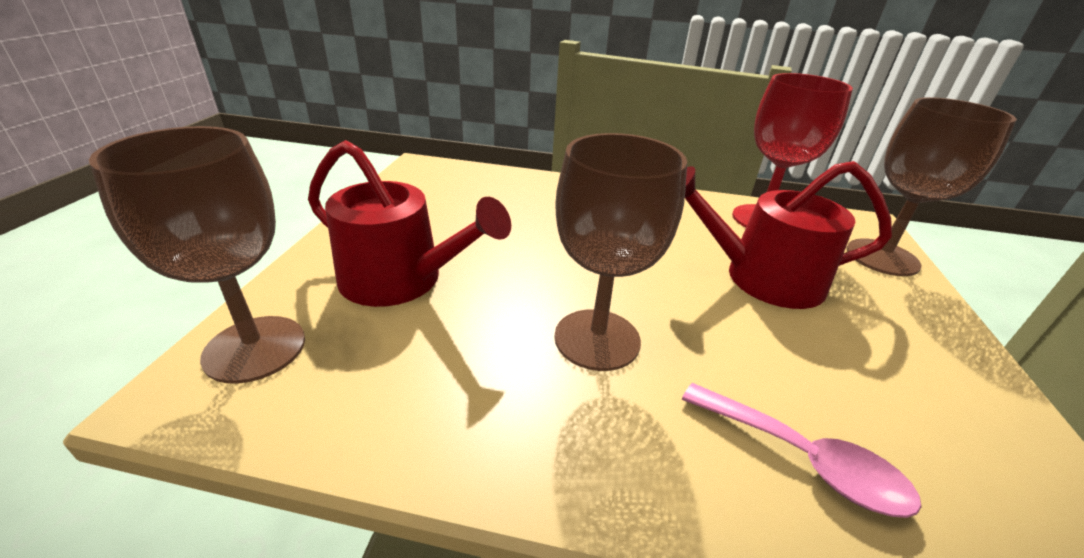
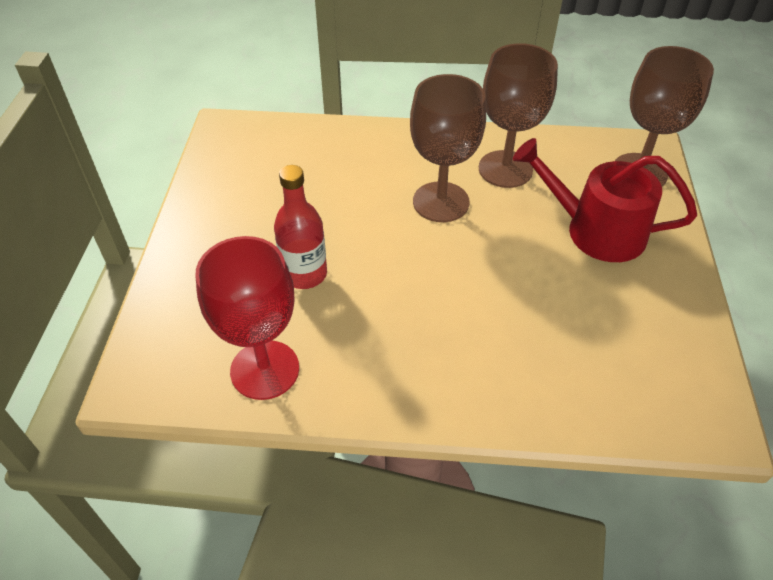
camera: 175 degrees right, 15 degrees up
pink spoon [682,383,921,518] -> none
red watering can [685,161,892,309] -> red bottle [274,165,327,289]
brown goblet [847,97,1017,276] -> brown goblet moved to [479,43,558,188]

